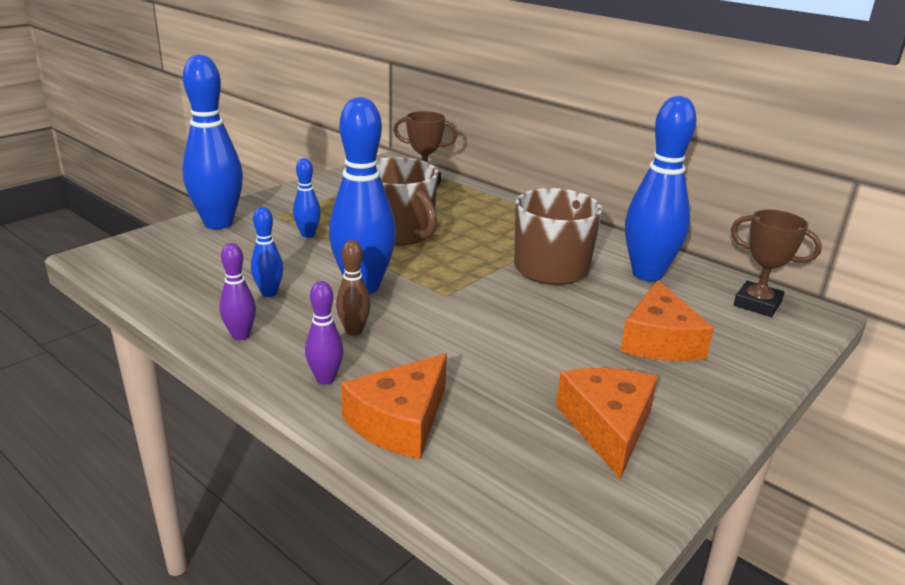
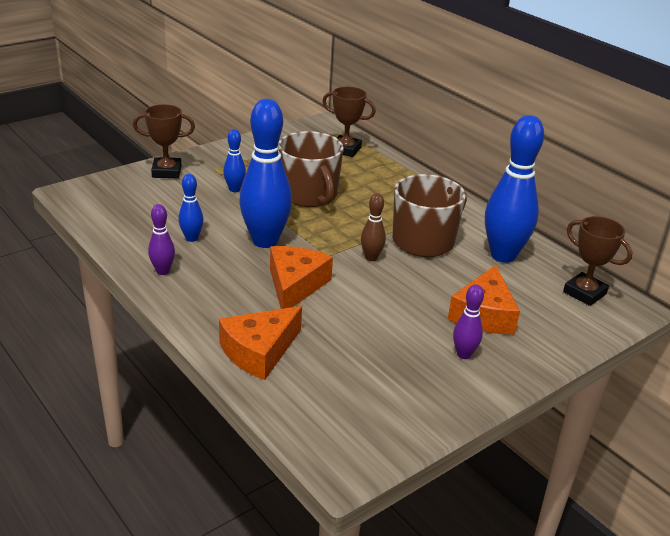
camera: 10 degrees right, 5 degrees up
blue bowling pin [182,54,243,229] -> brown trophy [133,104,195,178]
purple bowling pin [305,281,344,385] -> purple bowling pin moved to [453,284,484,359]
brown bowling pin [336,240,371,336] -> brown bowling pin moved to [361,193,386,261]
orange cheese [556,368,658,479] -> orange cheese moved to [270,246,333,309]

